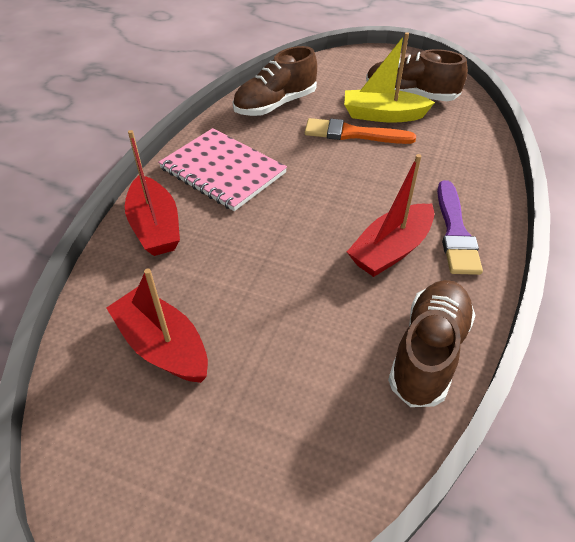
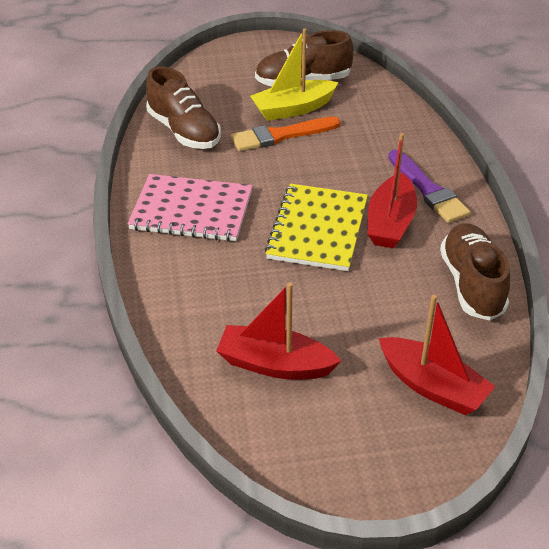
camera: 30 degrees left, 5 degrees down
red boat [125,130,180,256] -> red boat moved to [379,295,496,415]
brown shoe [233,46,317,116] -> brown shoe turned 60 degrees counterclockwise [146,66,221,149]
none -> yellow notebook [265,184,368,271]

